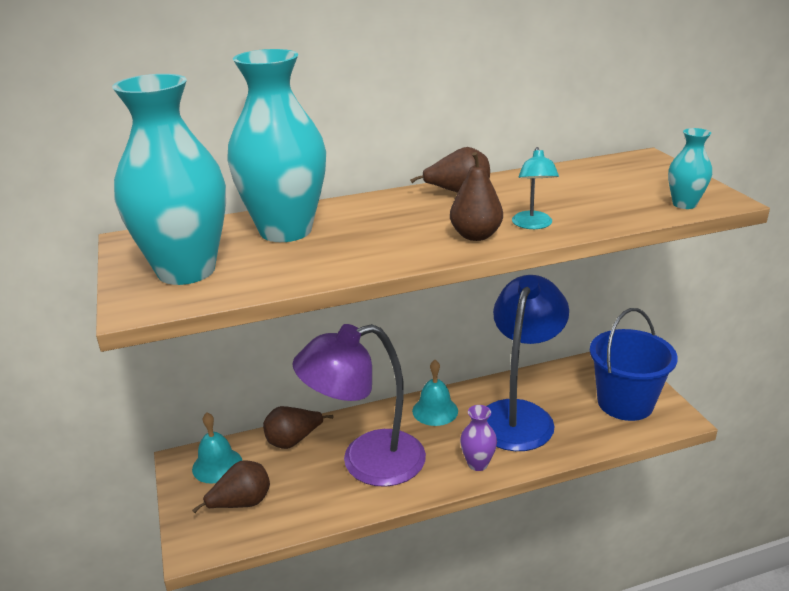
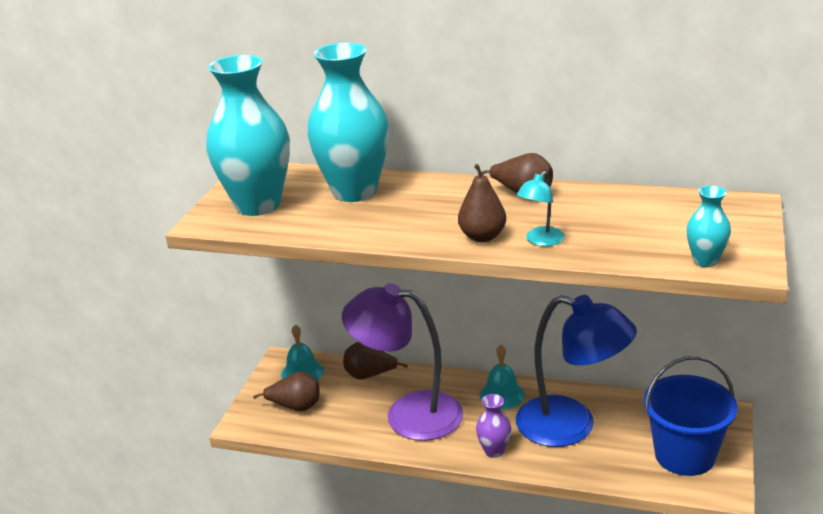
camera: 35 degrees right, 0 degrees up
blue lamp [487,275,569,451] -> blue lamp turned 60 degrees clockwise [516,295,637,447]

